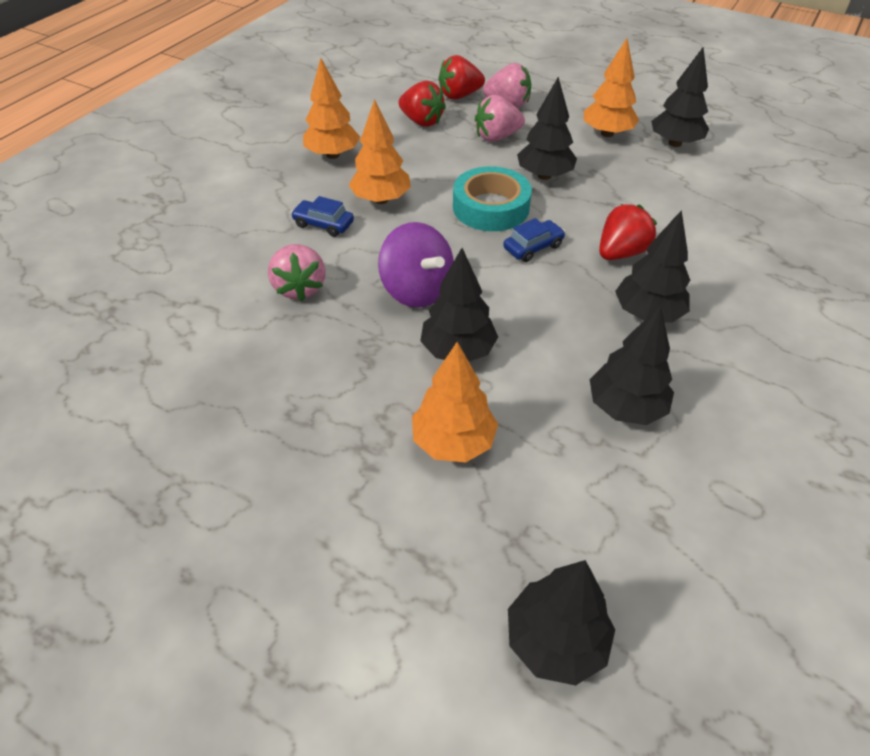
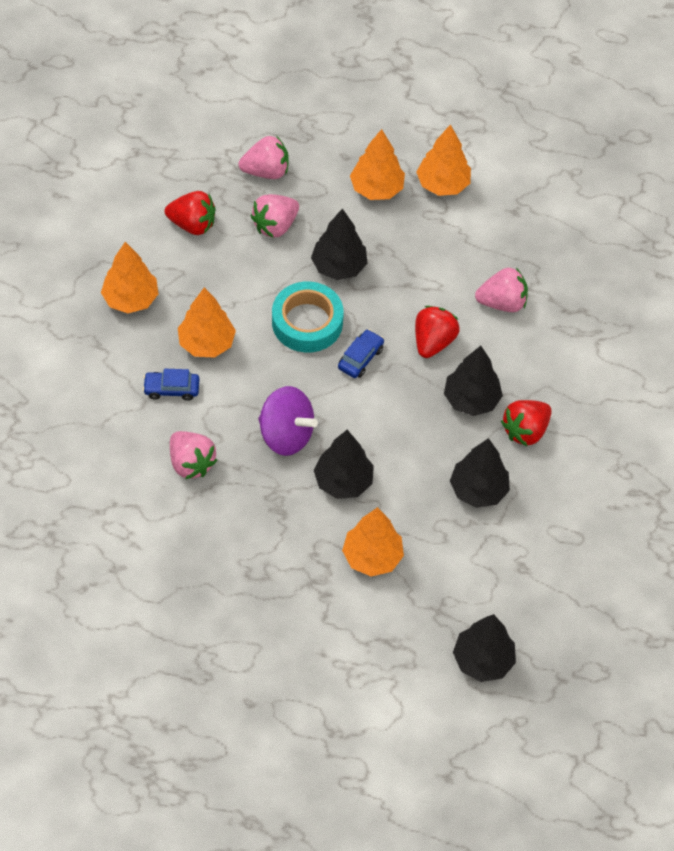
camera: 25 degrees left, 10 degrees up
red strawberry [438,55,485,100] -> red strawberry moved to [501,400,552,446]
black tree [651,47,709,147] -> orange tree [416,124,471,196]
none -> pink strawberry [475,268,528,312]

